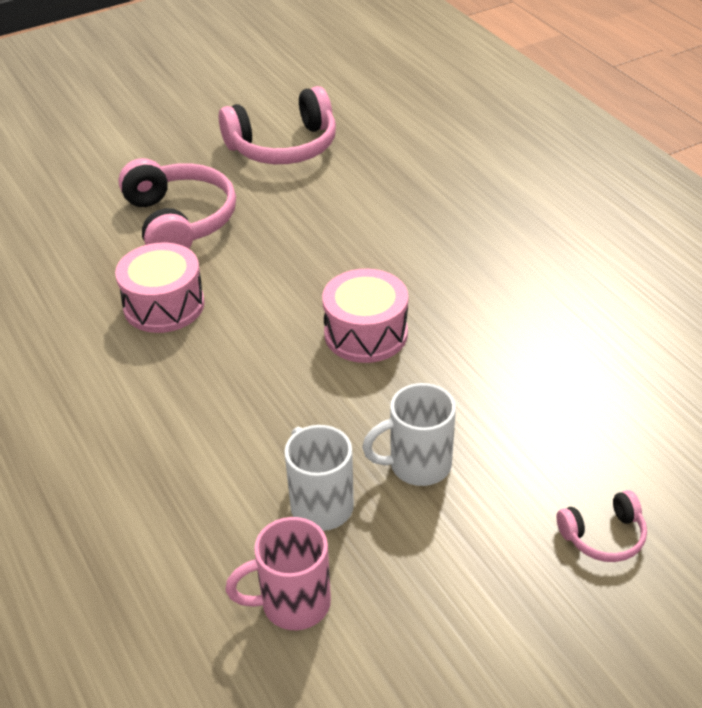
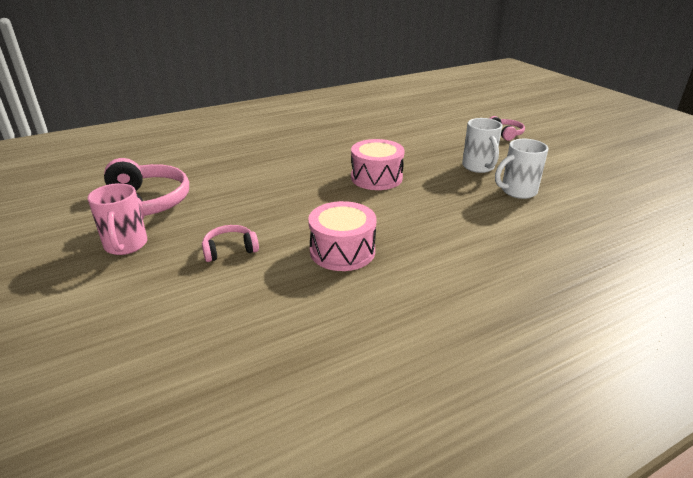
camera: 90 degrees left, 10 degrees down
pink headphones [118,158,236,249] -> pink headphones [202,225,259,262], size x0.50
pink mug [225,517,331,630] -> pink mug moved to [87,183,147,255]

